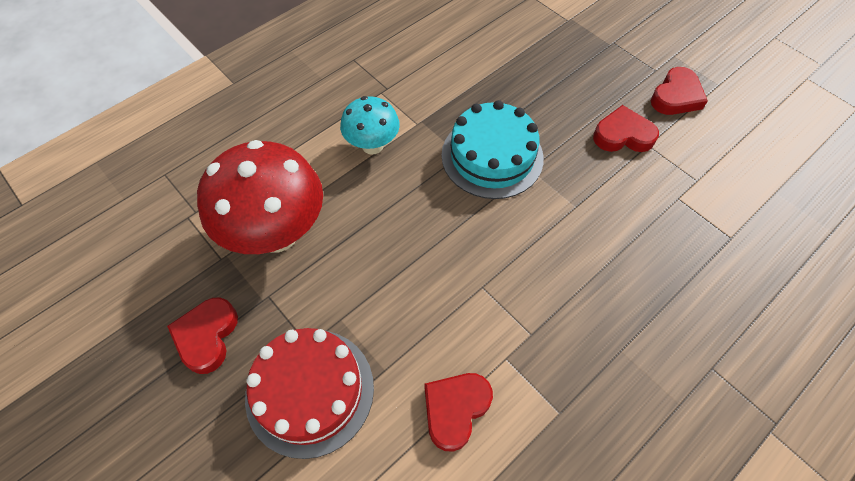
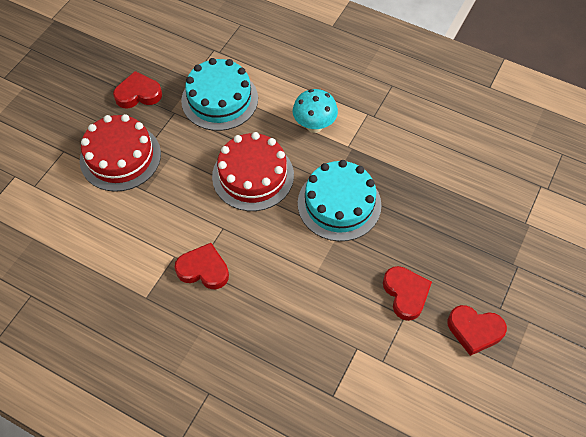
camera: 70 degrees right, 0 degrees up
red mushroom [197,140,323,254] -> turquoise cake [181,58,258,131]
red heart [424,373,493,452] -> red heart moved to [175,243,229,289]
none -> red cake [212,132,294,211]

